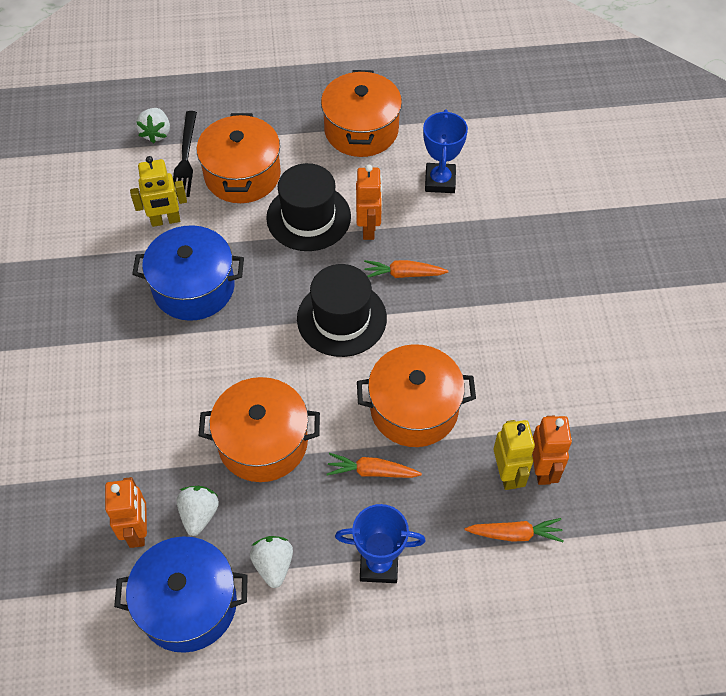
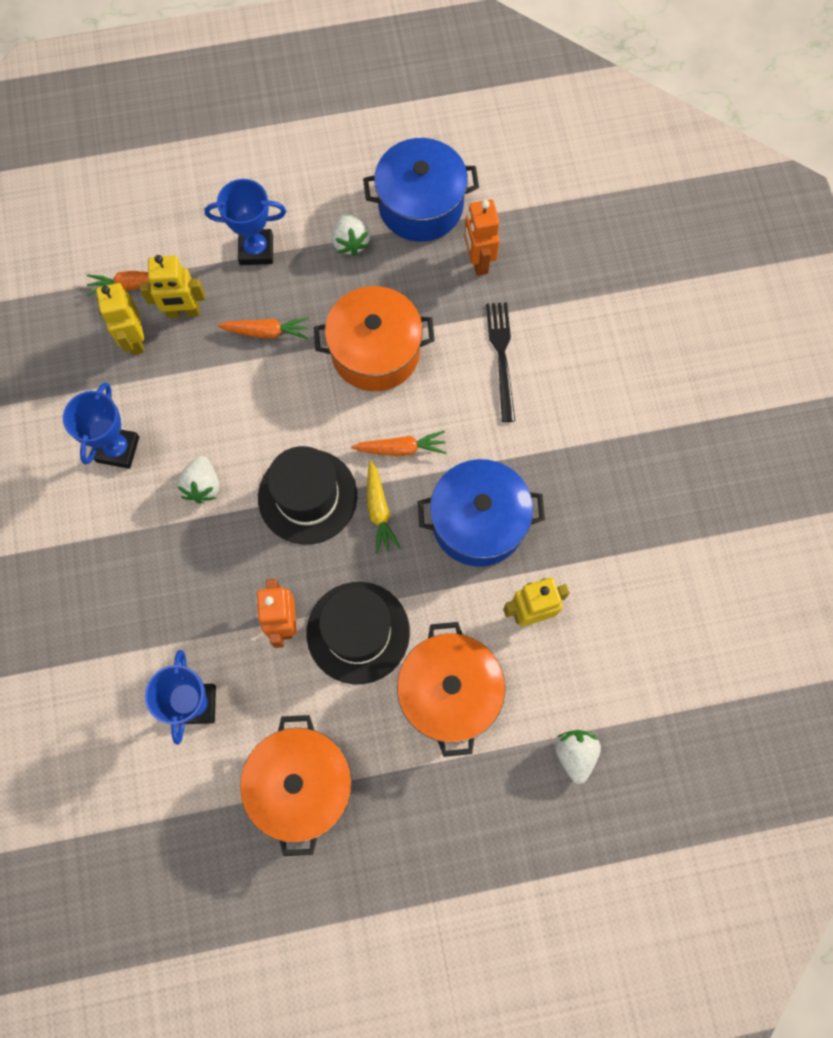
camera: 175 degrees right, 15 degrees up
black fork [173,111,197,197] -> black fork moved to [486,302,515,422]
white strawberry [176,486,219,536] -> white strawberry moved to [177,456,219,503]
orange pot [357,344,476,447] -> none
orange carrot [364,260,449,278] -> orange carrot moved to [351,431,447,456]
orange robot [532,416,572,485] -> none
none -> blue trophy [63,382,139,469]
none -> yellow robot [140,255,205,318]
none -> yellow carrot [367,461,401,554]

